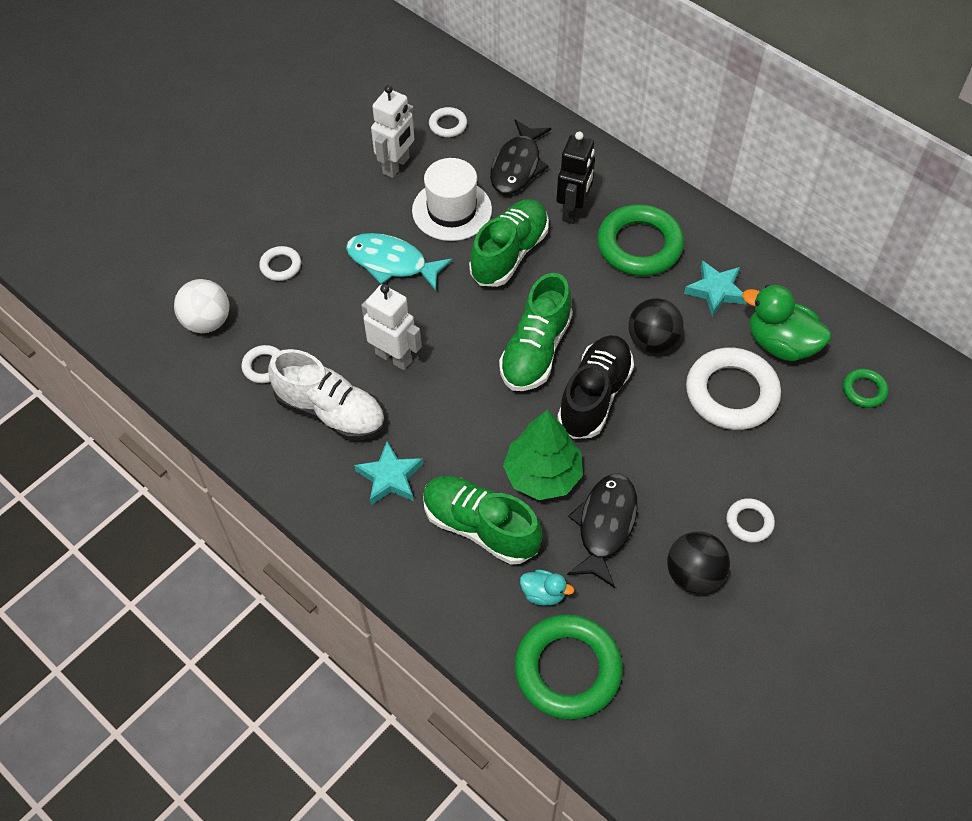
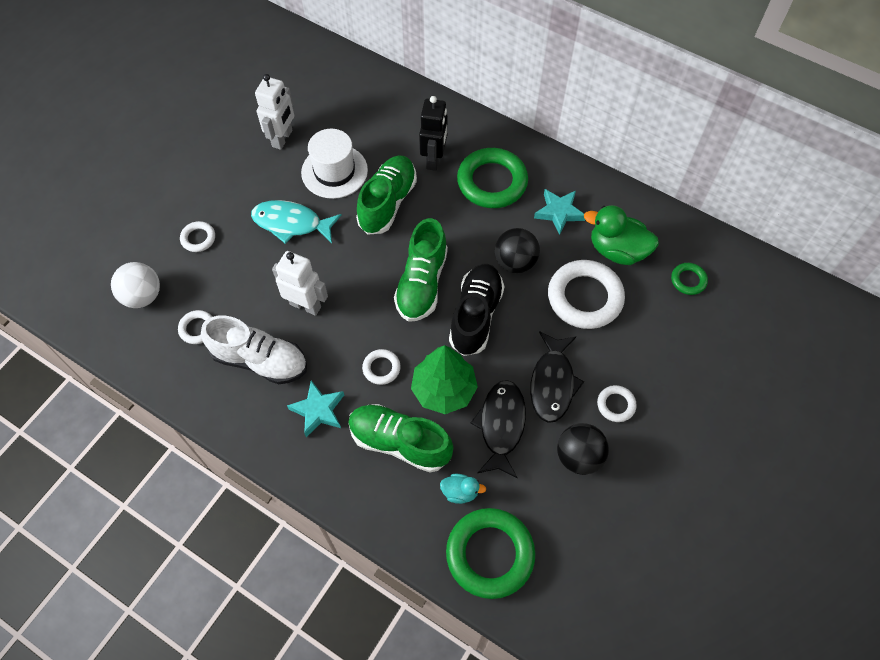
camera: 10 degrees left, 5 degrees up
white ring [429,107,467,137] -> white ring moved to [362,349,401,385]
black fish [490,119,551,195] -> black fish moved to [530,331,584,423]

